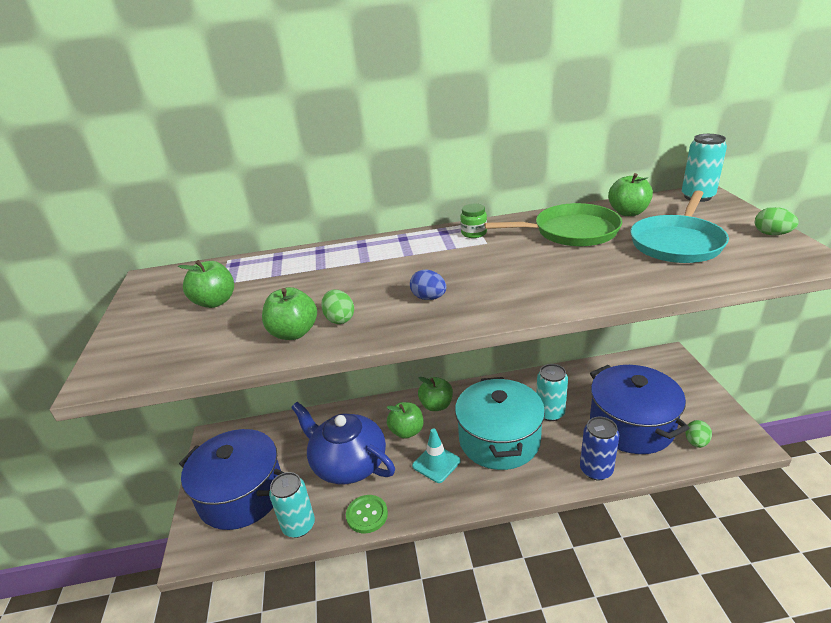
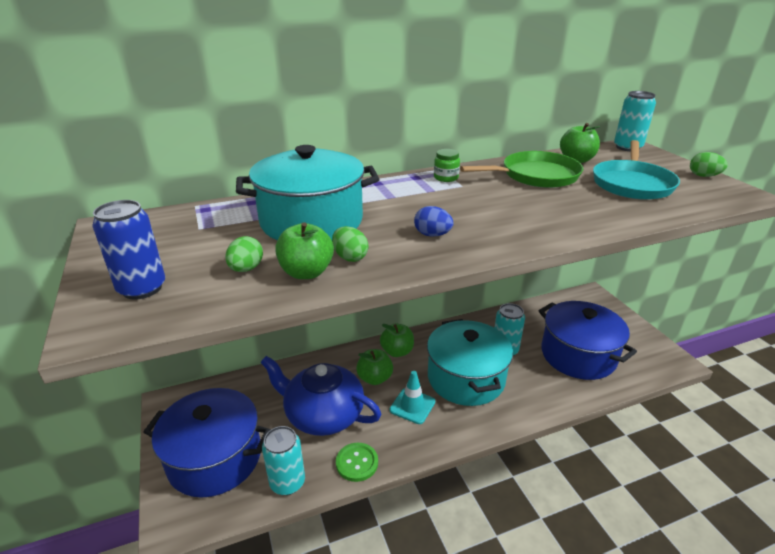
camera: 15 degrees left, 0 degrees up
green apple [178,260,234,308] -> none
blue can [580,417,619,480] -> blue can moved to [92,200,165,300]
green egg [685,420,712,448] -> green egg moved to [225,236,263,272]
none -> turquoise pot [236,145,379,240]

